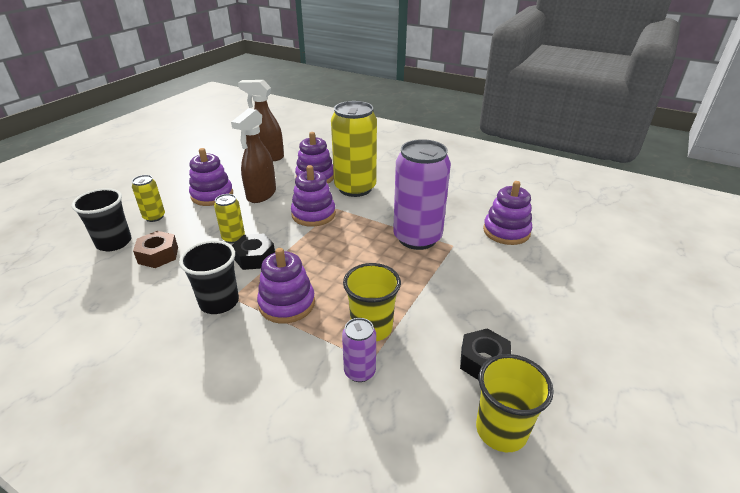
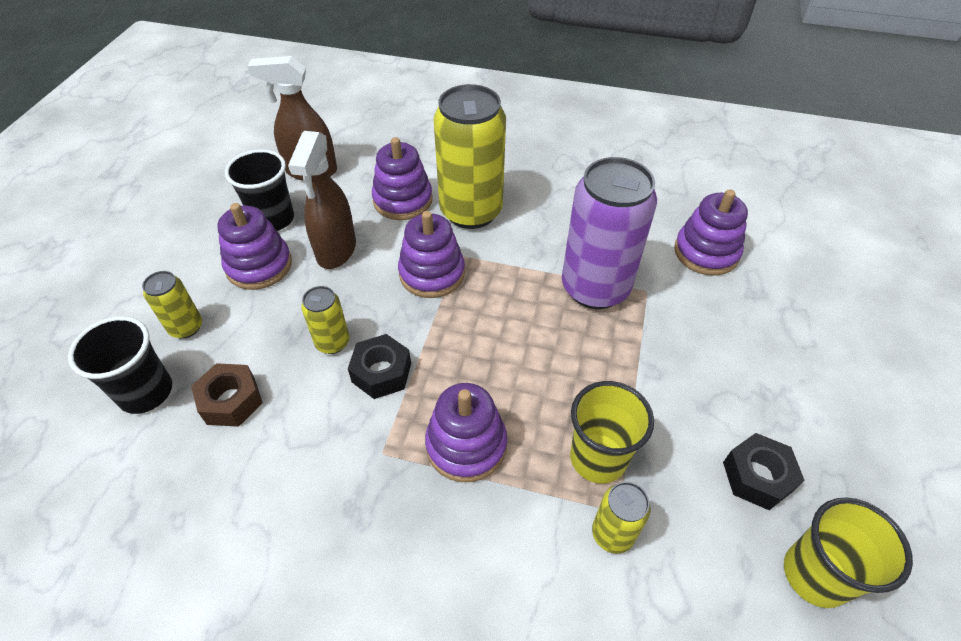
camera: 15 degrees left, 15 degrees up
black cup [179,240,239,314] -> black cup moved to [225,149,294,231]
purple can [342,318,376,382] -> yellow can [592,482,651,554]

